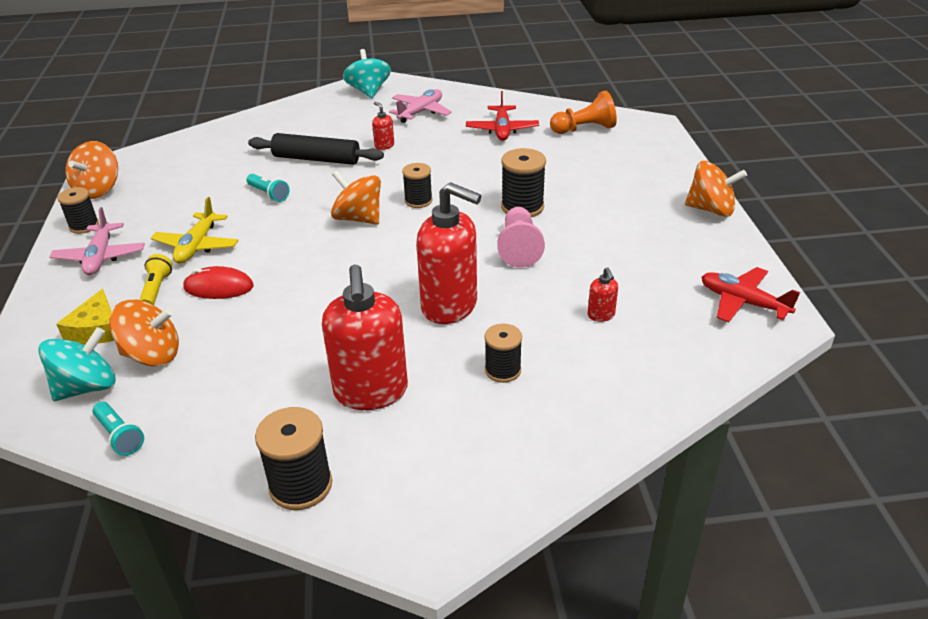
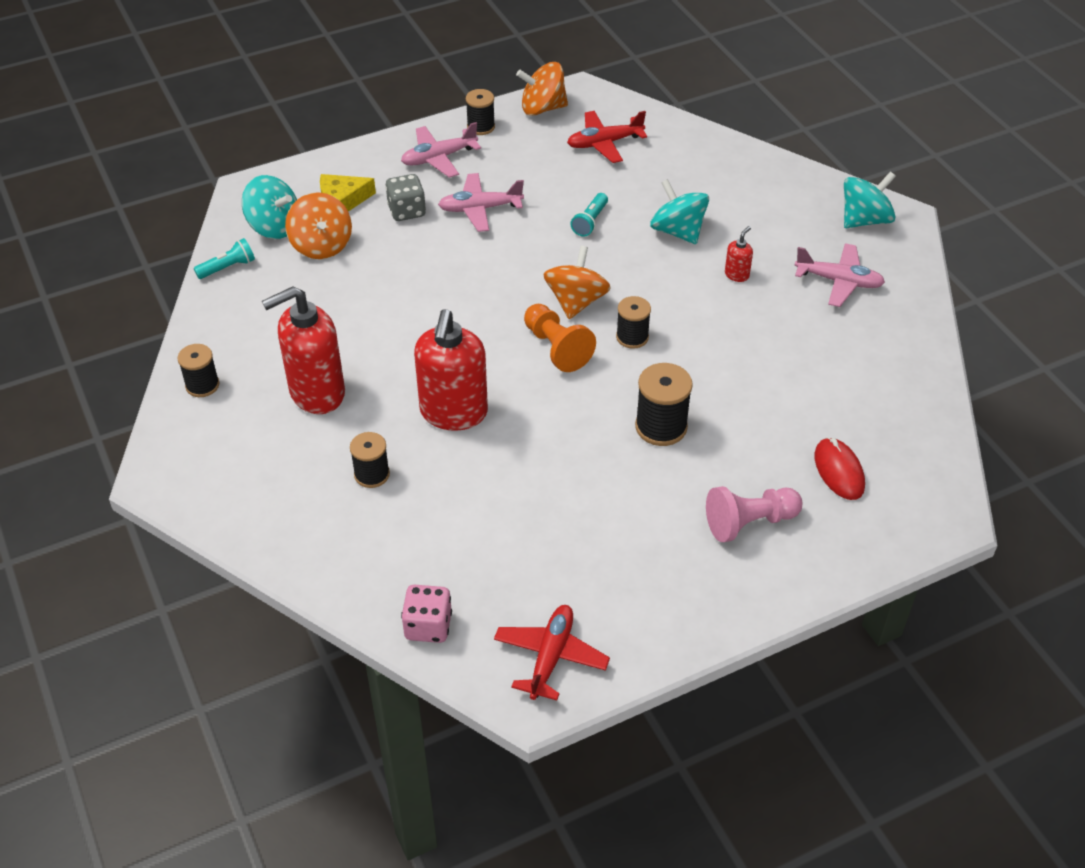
camera: 70 degrees right, 10 degrees up
turquoise flashlight [92,402,144,456] -> turquoise flashlight turned 150 degrees counterclockwise [194,238,255,279]
yellow flashlight [140,254,172,305] -> grey dice [385,174,426,221]
yellow plane [151,197,239,264] -> pink plane [438,173,524,232]
red mouse [183,266,254,299] -> red mouse moved to [814,437,865,500]
black rolling pin [248,133,384,165] -> turquoise spinning top [650,179,709,244]
black spool [255,407,332,510] -> black spool [177,344,219,397], size x0.66
red plane [466,91,539,141] -> red plane moved to [567,111,647,163]
pink pawn [497,207,545,268] -> pink pawn moved to [706,486,802,542]
orange pawn [550,91,617,134] -> orange pawn moved to [524,304,596,372]
red soap dispenser [588,267,618,322] -> none
orange spinning top [685,161,747,217] -> none
none -> pink dice [401,585,452,643]

